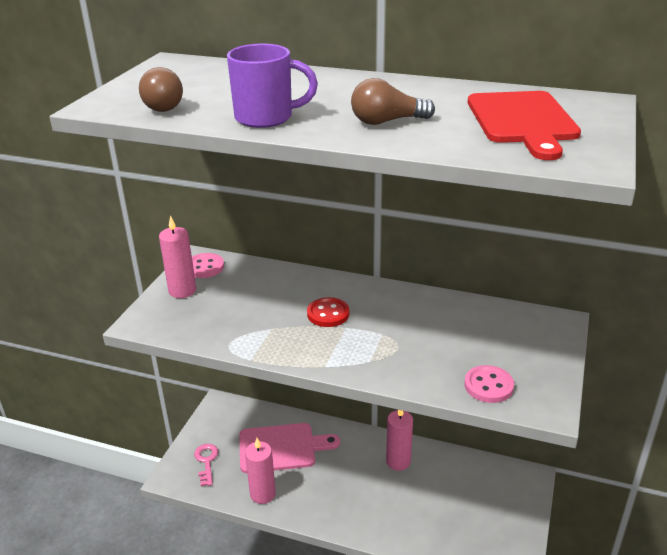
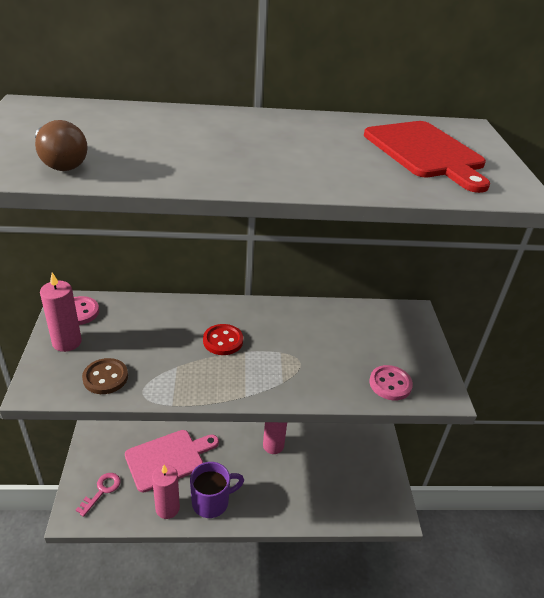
camera: 25 degrees left, 5 degrees up
pink key [194,444,218,486] -> pink key turned 60 degrees clockwise [76,473,121,517]
purple mug [227,44,318,128] -> purple mug moved to [190,462,244,518]
brown light bulb [351,78,435,125] -> none
none -> brown button [82,358,128,394]

